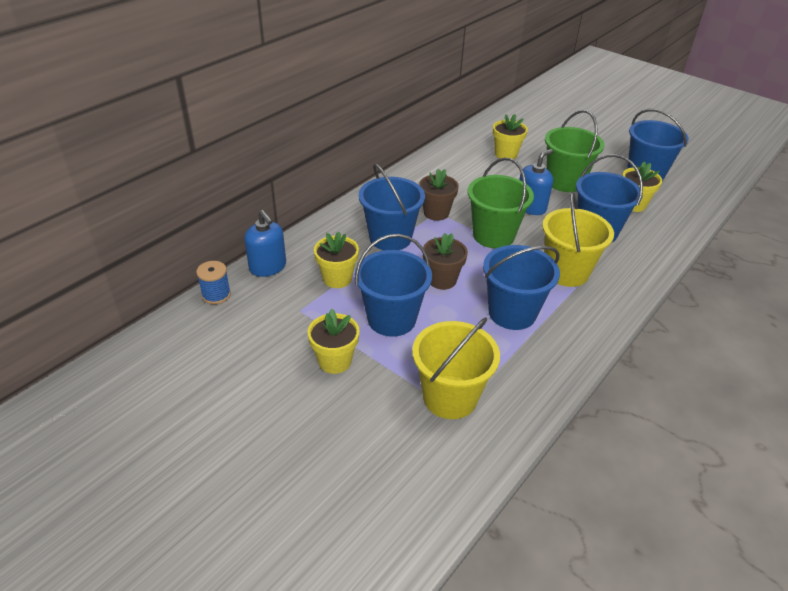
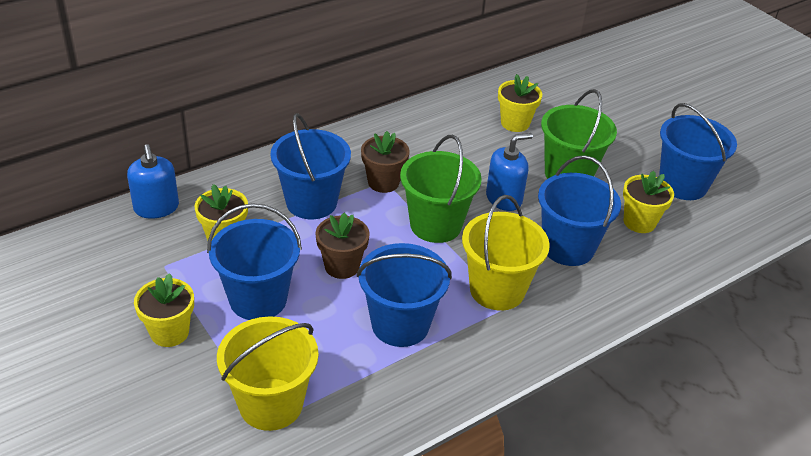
camera: 15 degrees right, 0 degrees up
blue spool [196,261,231,304] -> none

